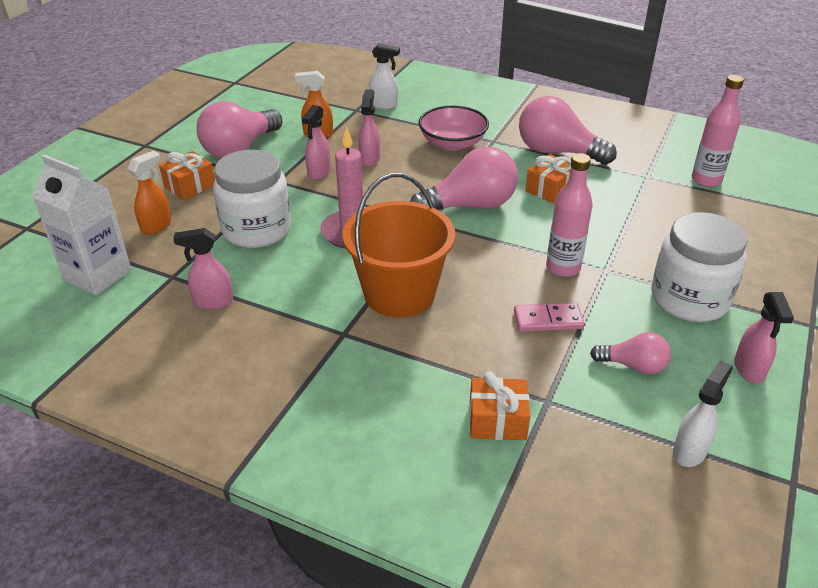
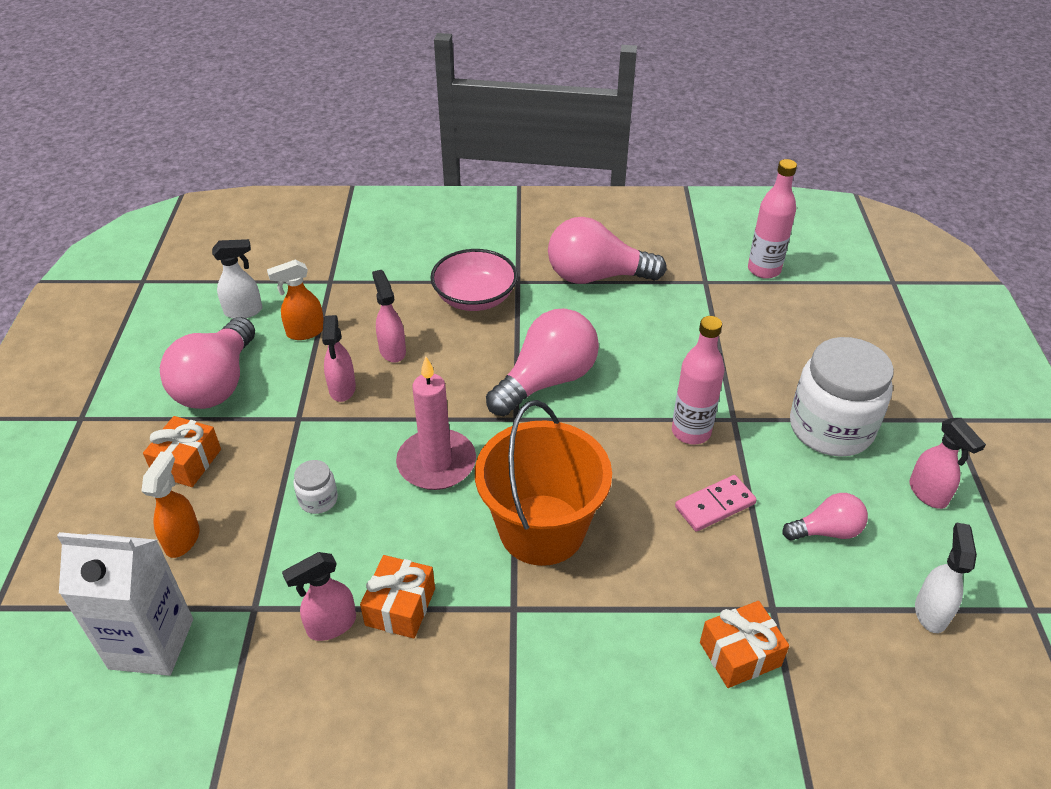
camera: 25 degrees left, 5 degrees up
white jar [213,150,291,248] -> white jar [294,460,338,514], size x0.43
white spray bottle [369,43,400,109] -> white spray bottle moved to [212,239,262,318]
orange gift [525,154,571,204] -> orange gift moved to [360,555,435,639]

